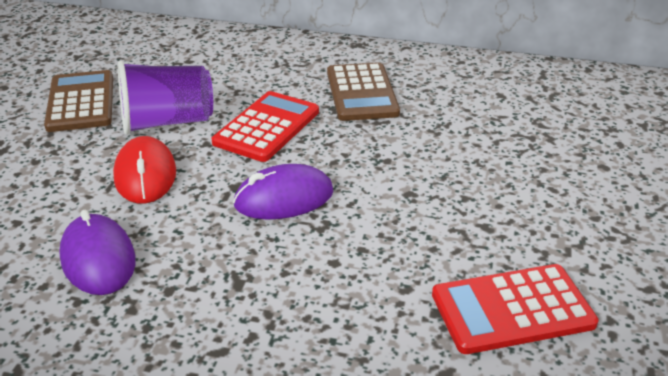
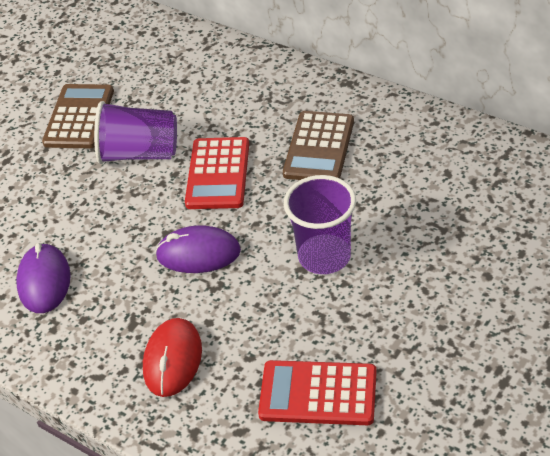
camera: 25 degrees right, 10 degrees up
red mouse [113,136,176,204] -> red mouse moved to [143,318,202,397]
red calculator [212,91,319,162] -> red calculator turned 135 degrees clockwise [185,137,249,209]
none -> purple cup [284,175,356,274]

